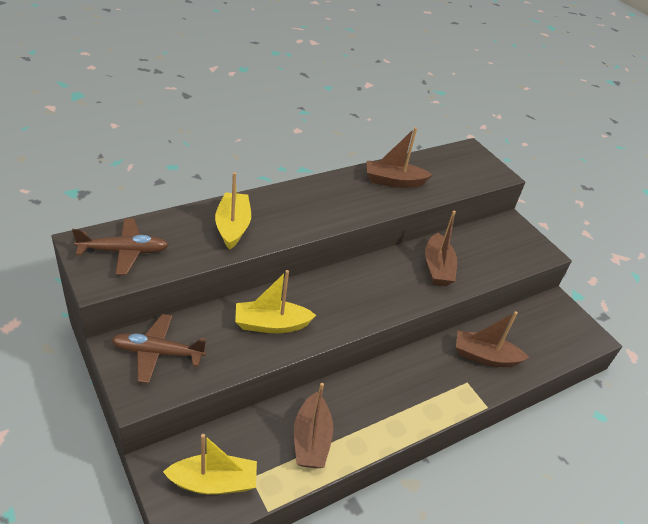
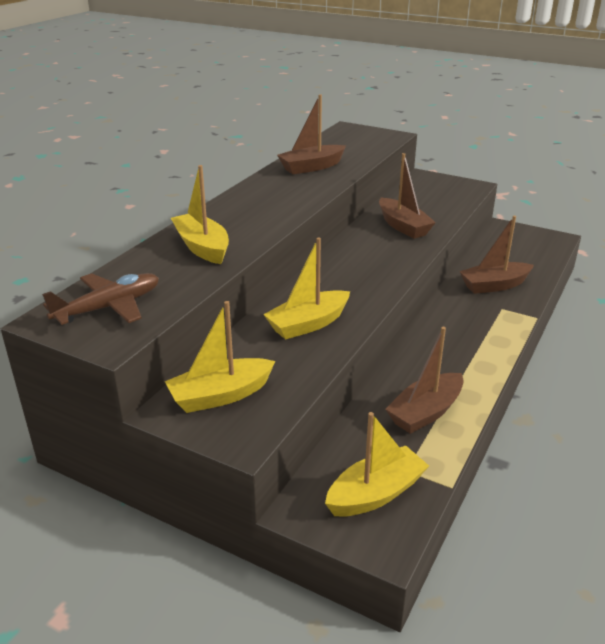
camera: 25 degrees left, 10 degrees down
brown plane [111,314,206,383] -> yellow boat [165,301,275,413]
brown boat [294,383,334,468] -> brown boat turned 75 degrees clockwise [386,327,464,434]

